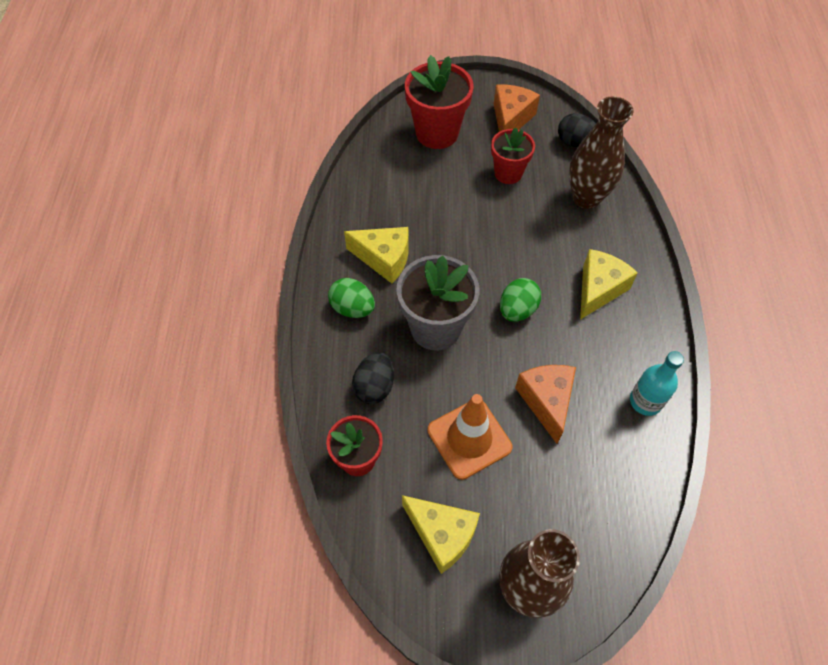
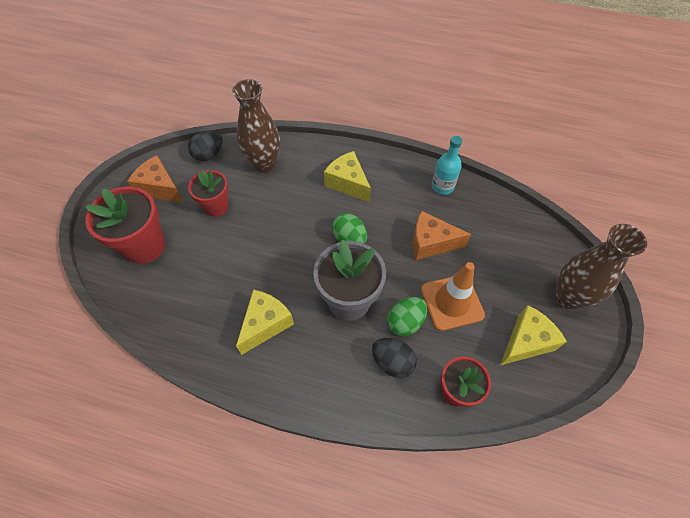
camera: 75 degrees left, 0 degrees up
green egg [328,278,375,318] -> green egg moved to [387,297,427,336]

